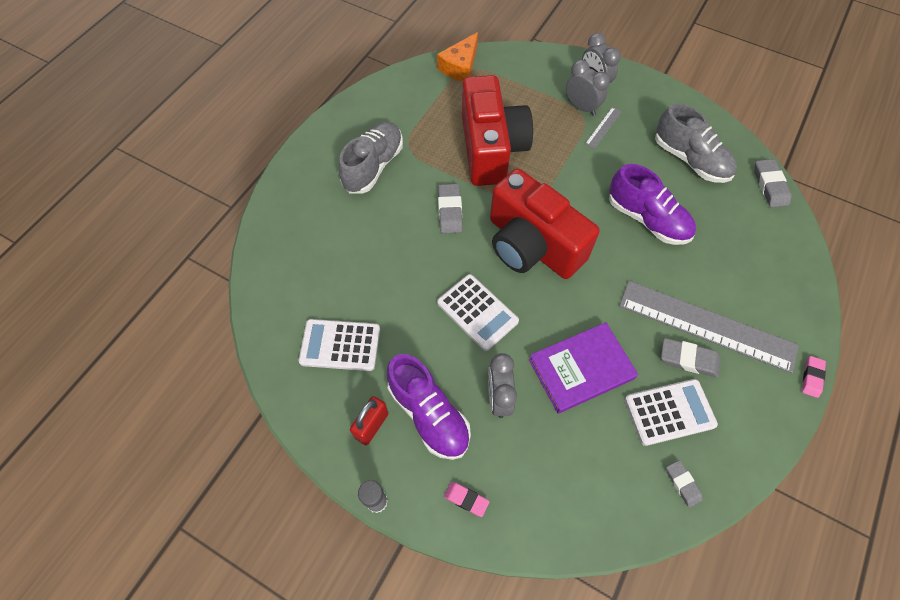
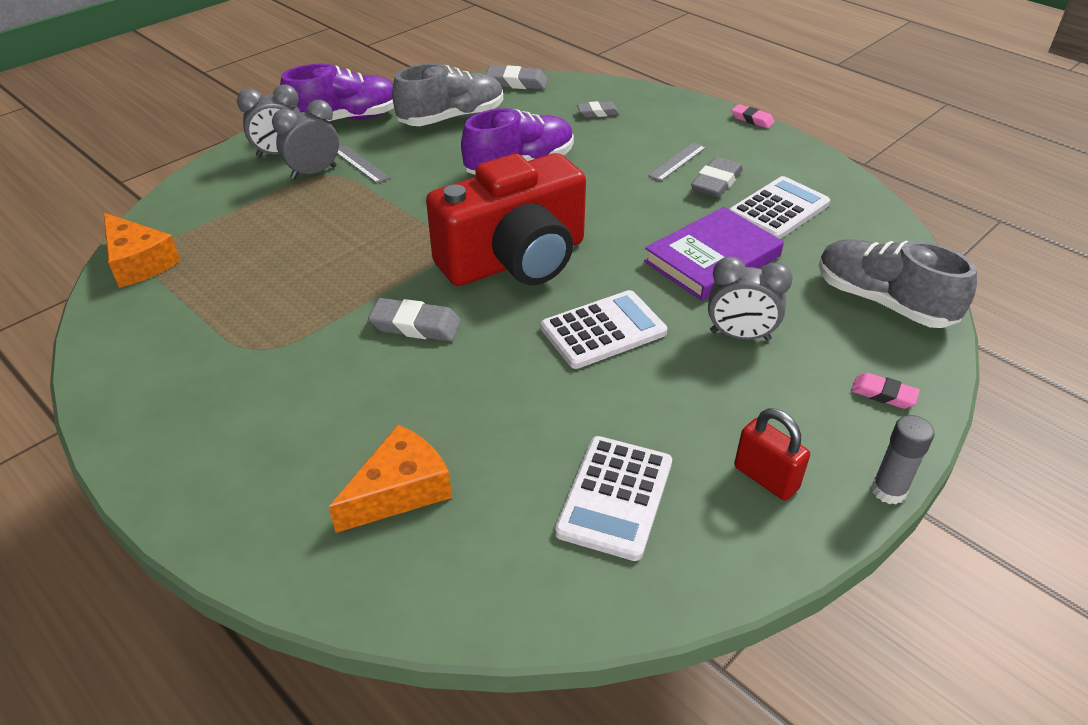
camera: 75 degrees left, 20 degrees down
grey shoe [339,122,403,193] -> grey shoe moved to [819,239,977,328]
purple shoe [387,354,471,460] -> purple shoe moved to [280,63,394,121]
pink eraser [444,482,490,517] -> pink eraser turned 75 degrees clockwise [851,373,920,409]
red camera [462,75,533,186] -> none
purple book [529,322,638,414] -> purple book turned 60 degrees clockwise [644,207,784,301]
grey ruler [619,281,799,373] -> grey ruler [648,142,706,181], size x0.41
white calculator [625,379,718,446] -> white calculator turned 45 degrees clockwise [729,176,830,239]
grey eraser [666,460,703,508] -> grey eraser moved to [577,101,620,118]
none -> orange cheese [329,424,452,533]

